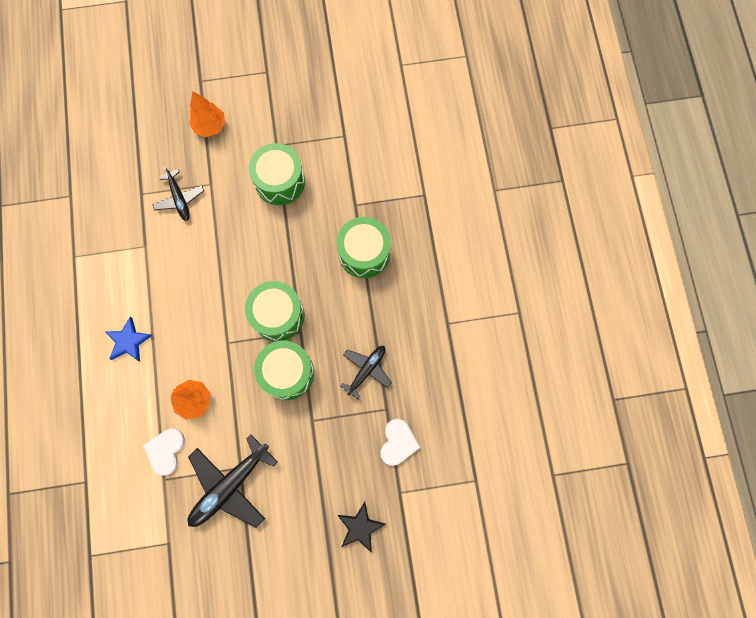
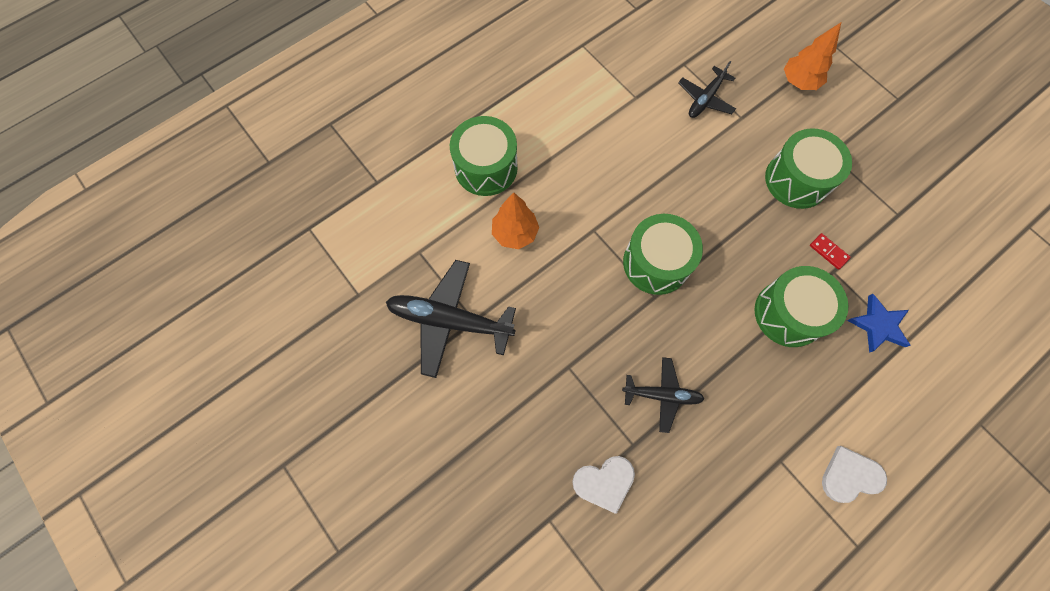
camera: 60 degrees right, 5 degrees down
blue star [105,317,153,362] -> blue star moved to [847,294,911,353]
white heart [143,429,185,475] -> white heart moved to [822,446,887,503]
green drum [254,340,314,400] -> green drum moved to [450,116,518,196]
black star [337,502,386,553] -> none
none -> red domino [810,233,851,269]

